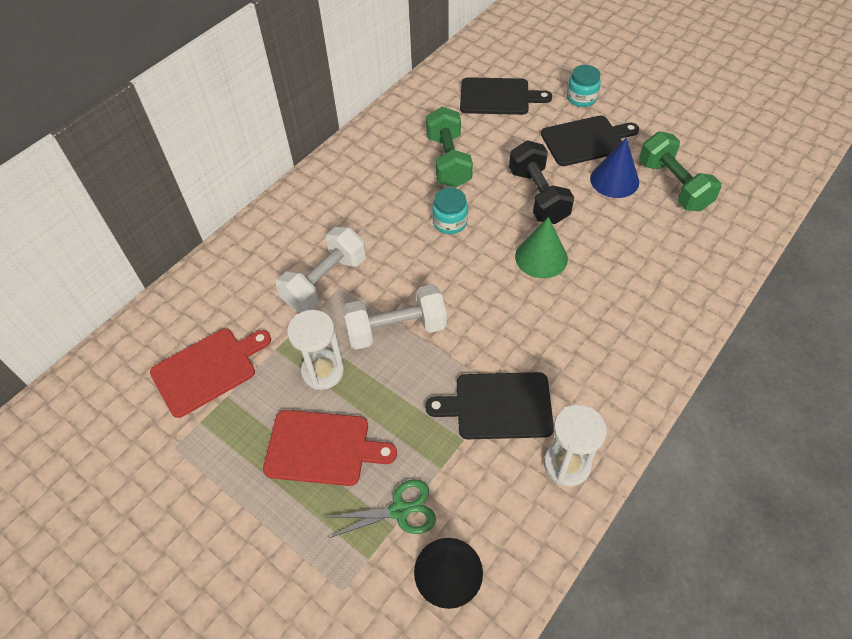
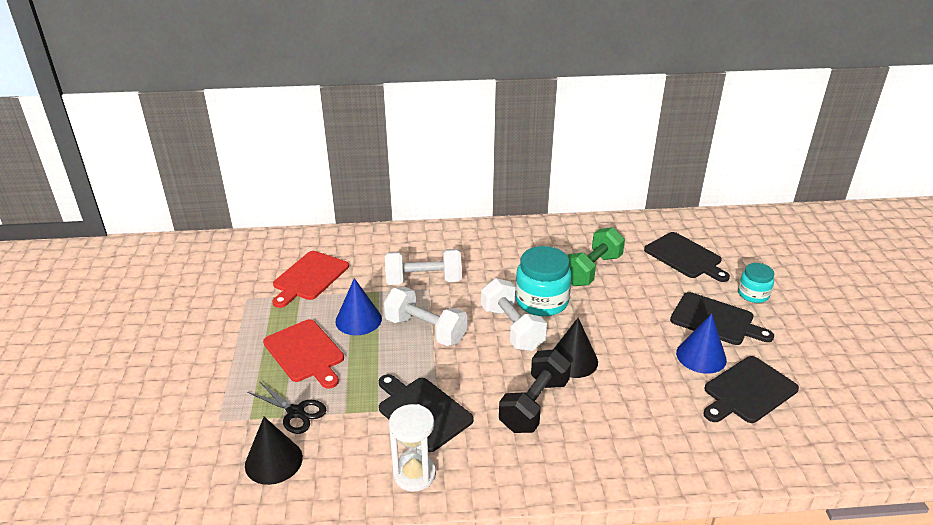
camera: 45 degrees right, 20 degrees down
red cutting board [150,329,271,418] -> red cutting board turned 105 degrees clockwise [272,251,349,308]
white hourglass [287,310,344,390] -> blue cone [335,278,382,335]
green scissors [327,479,436,538] -> black scissors [247,381,327,434]
turquoise jar [432,188,468,234] -> turquoise jar [515,246,572,316], size x1.71
black dumbbell [509,140,574,224] -> black dumbbell moved to [499,349,571,433]
green cone [515,217,568,278] -> black cone [554,318,598,378]
green dumbbell [639,132,722,212] -> black cutting board [704,356,799,423]
none -> white dumbbell [481,278,547,351]

